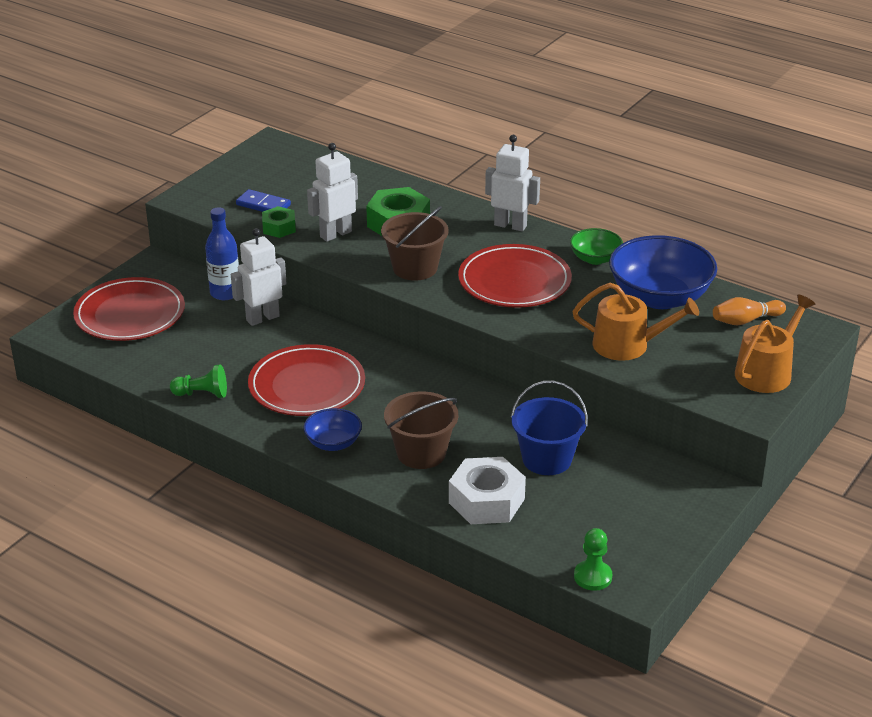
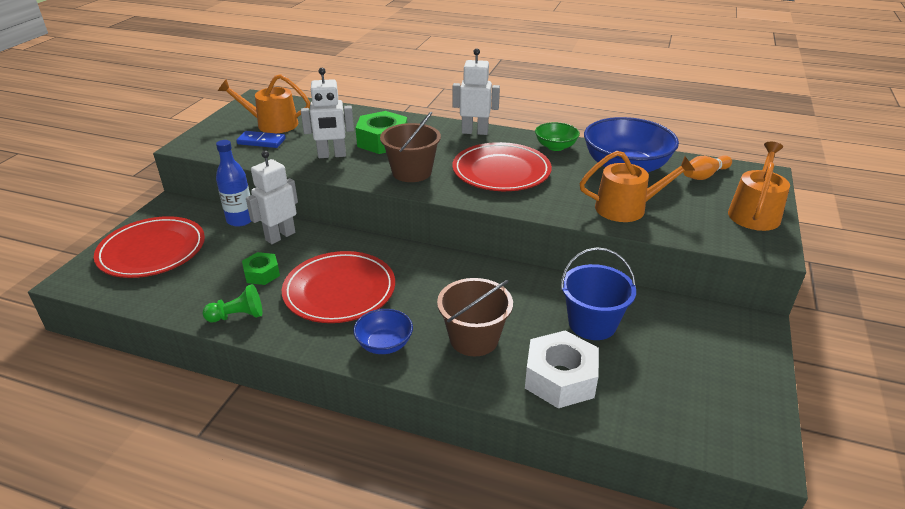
camera: 15 degrees left, 0 degrees up
green nut [262,206,296,238] -> green nut moved to [242,252,280,285]
white robot [307,143,358,242] -> white robot turned 135 degrees counterclockwise [301,68,354,158]
green pawn [574,528,612,591] -> none
none -> orange watering can [218,74,310,133]

